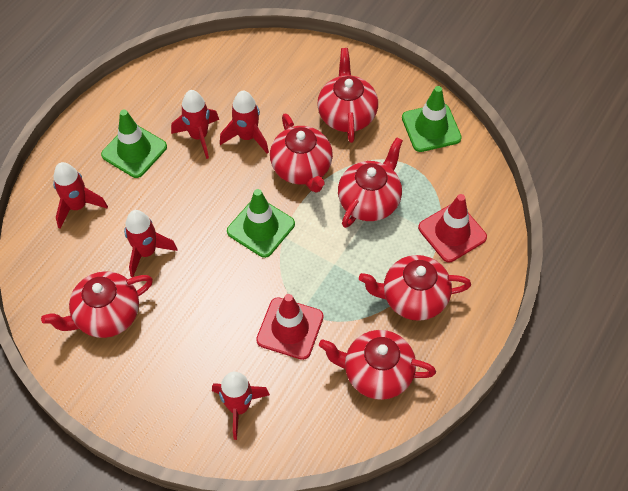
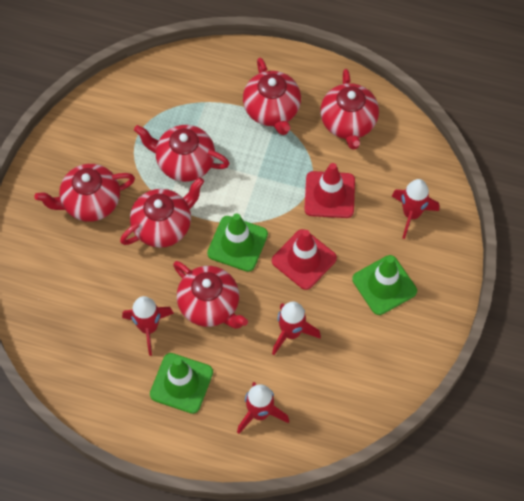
camera: 105 degrees left, 5 degrees up
red teapot [41,271,153,338] -> red teapot moved to [173,261,248,329]
red rocket [220,91,269,154] -> none
green traffic cone [402,86,462,152] -> green traffic cone moved to [352,255,417,315]
red traffic cone [418,194,487,262] -> red traffic cone moved to [272,229,337,290]

